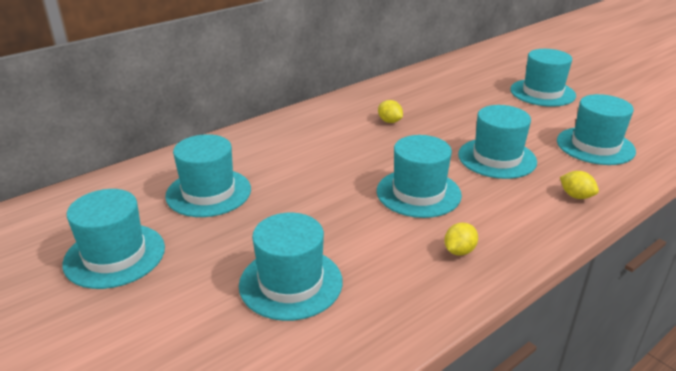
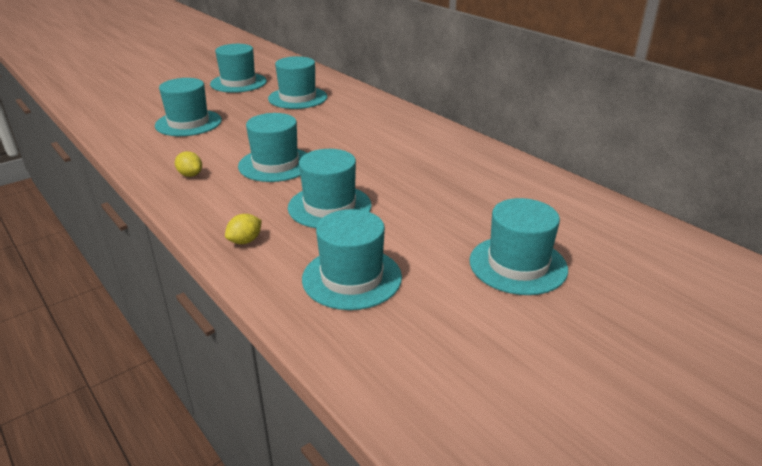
camera: 90 degrees right, 0 degrees up
yellow lemon [378,100,403,123] -> none

